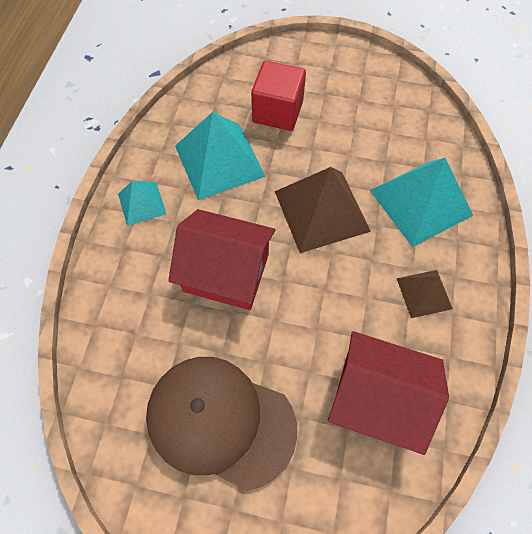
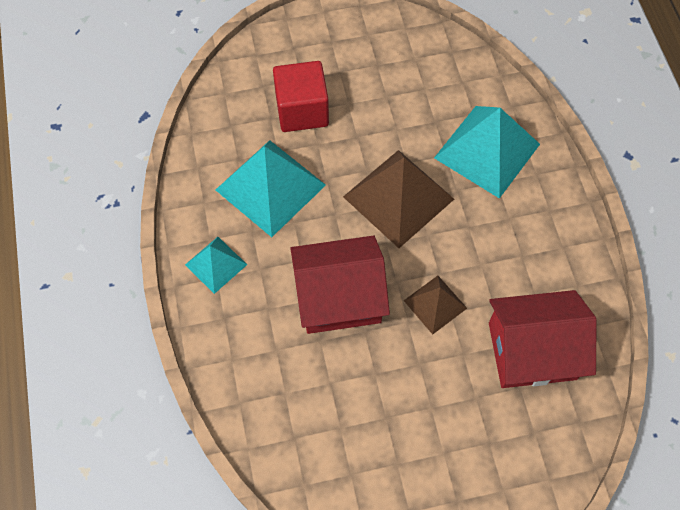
camera: 25 degrees left, 0 degrees up
brown cap [146,357,297,491] -> none
brown pyramid [397,270,453,318] -> brown pyramid moved to [404,276,467,334]

